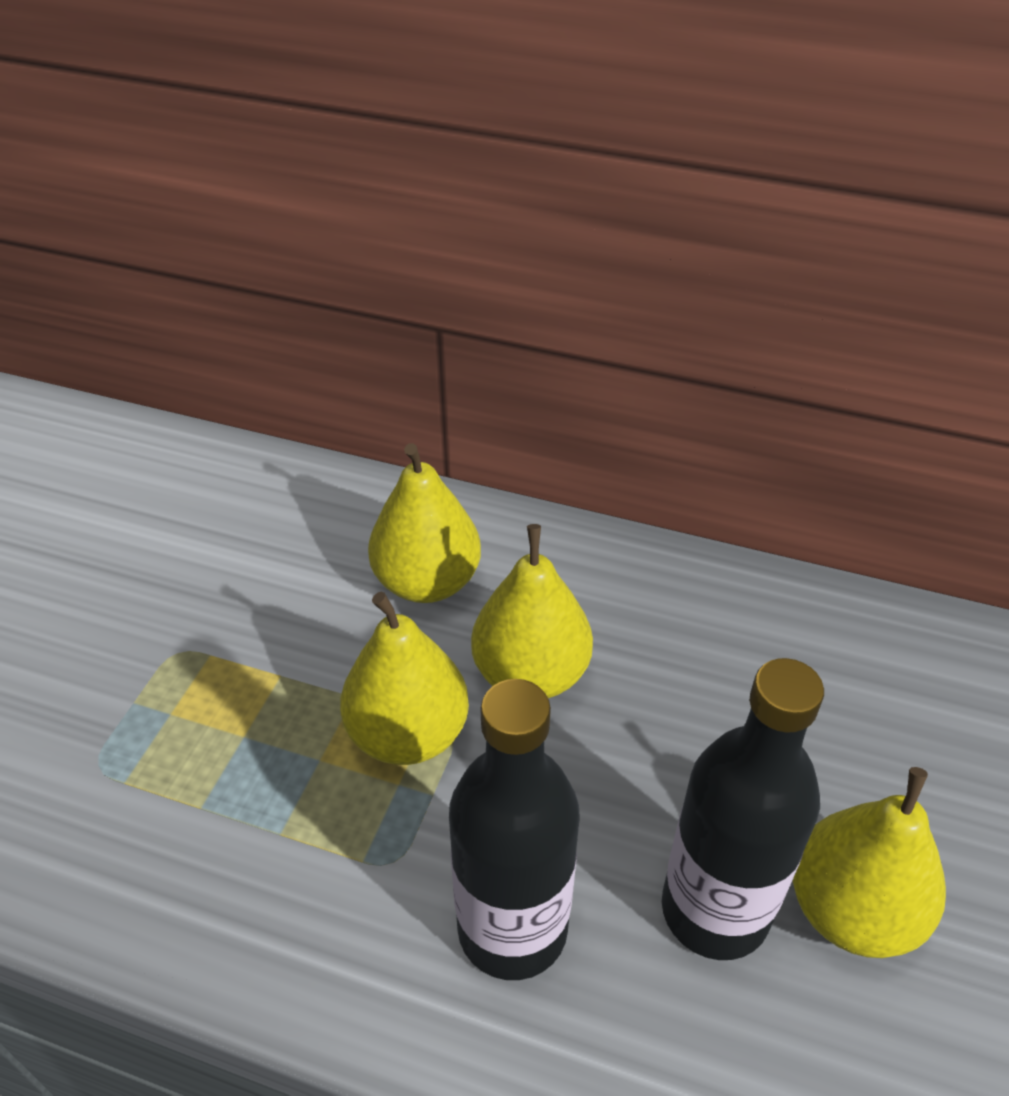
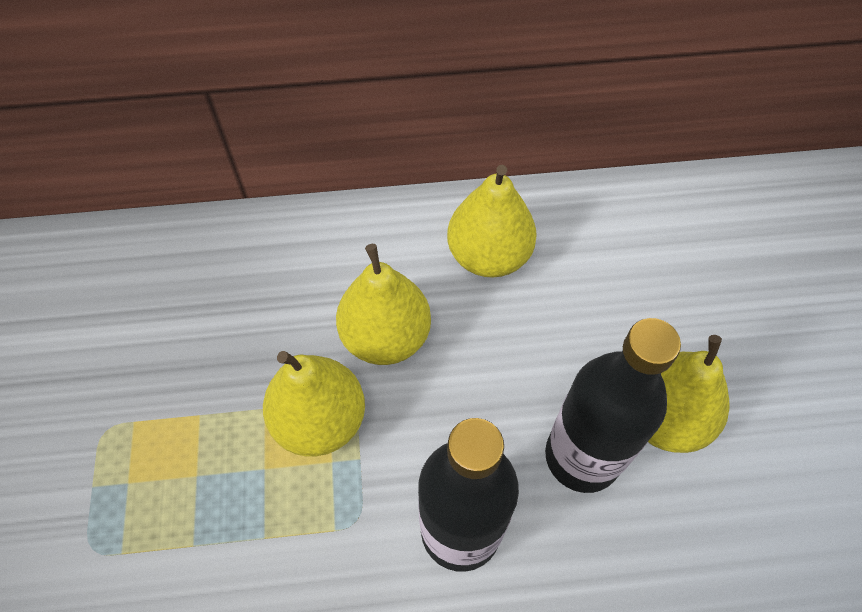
camera: 25 degrees left, 15 degrees up
yellow pear [368,443,481,603] -> yellow pear moved to [447,165,537,278]

